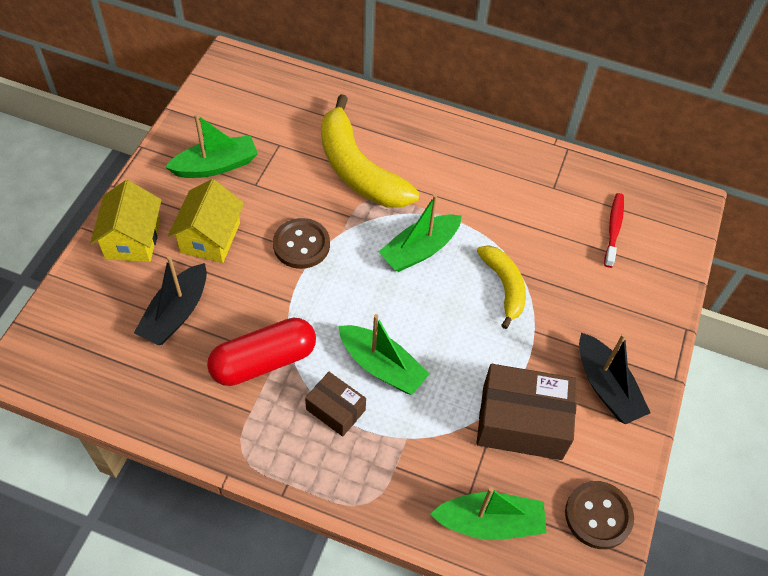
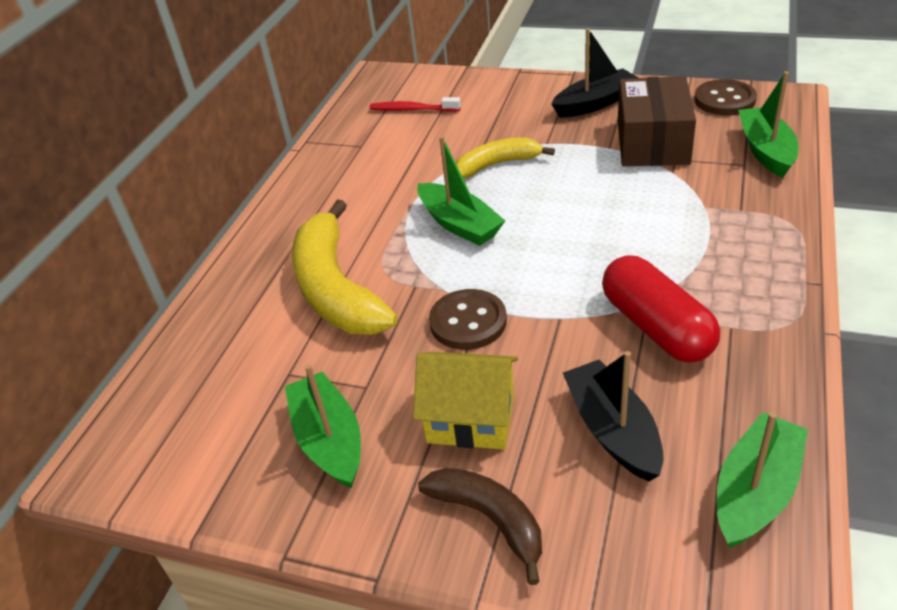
camera: 85 degrees left, 15 degrees down
yellow house [90,180,161,262] -> brown banana [418,468,542,585]
black boat [134,256,207,345] -> black boat turned 135 degrees counterclockwise [563,351,664,481]
brown box [305,372,366,437] -> none
yellow banana [321,94,420,207] -> yellow banana turned 105 degrees clockwise [292,199,398,335]
green boat [339,314,430,395] -> green boat moved to [717,412,808,548]

